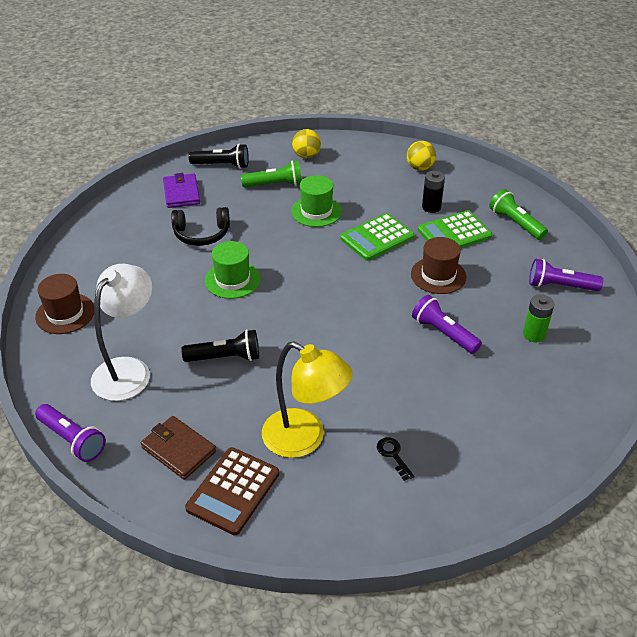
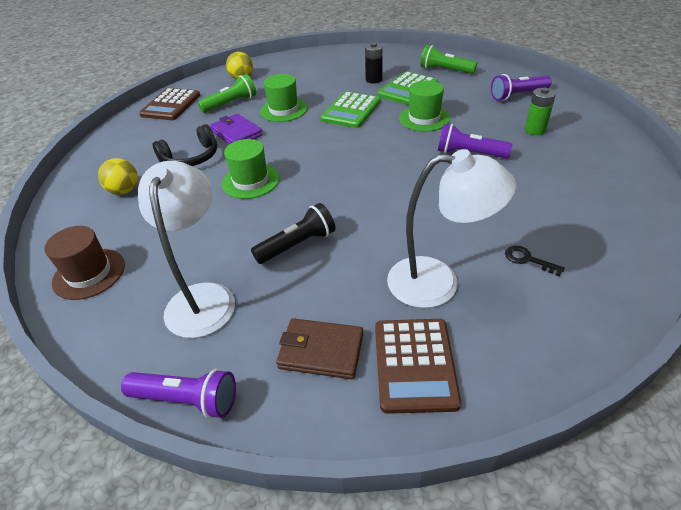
camera: 25 degrees left, 0 degrees up
purple wallet [163,173,200,208] -> purple wallet moved to [210,113,263,144]
black flashlight [189,144,249,169] -> brown calculator [139,88,200,120]
yellow lamp [262,342,353,458] -> white lamp [387,149,516,308]
yellow ball [407,141,436,171] -> yellow ball moved to [98,158,138,195]
brown hat [411,237,466,294] -> green hat [399,80,450,132]

